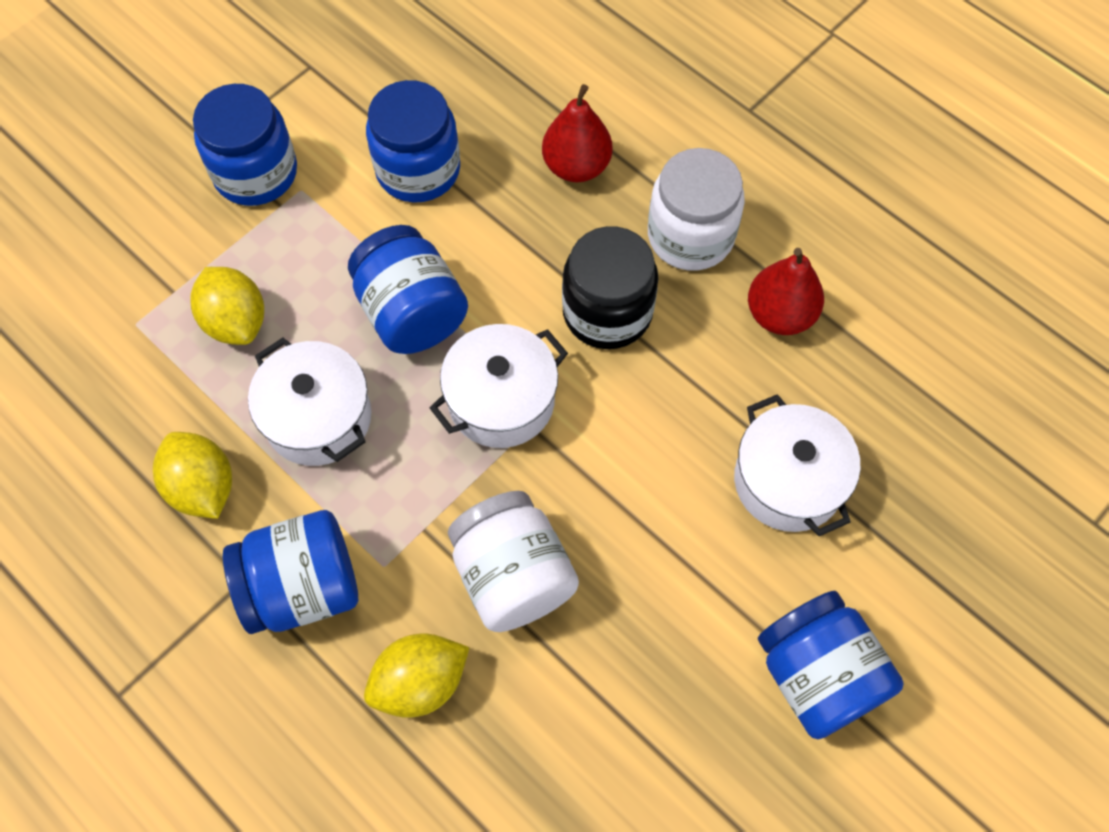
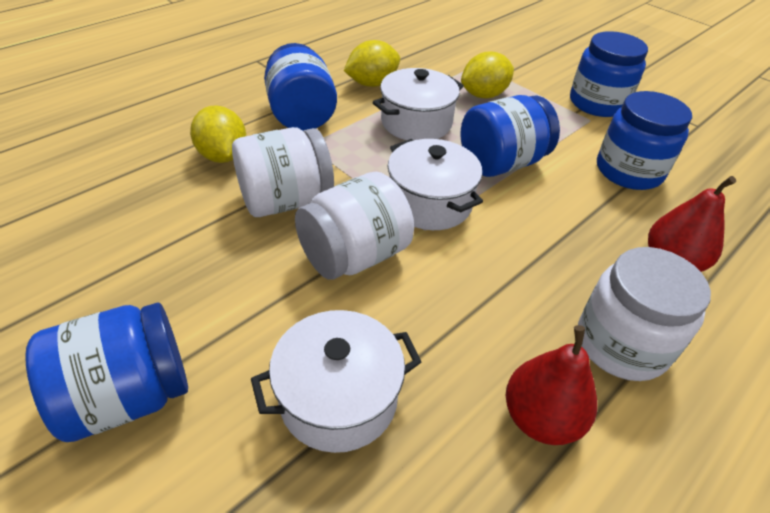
camera: 90 degrees right, 20 degrees down
black jar [562,226,658,349] -> none
none -> white jar [295,172,414,280]

